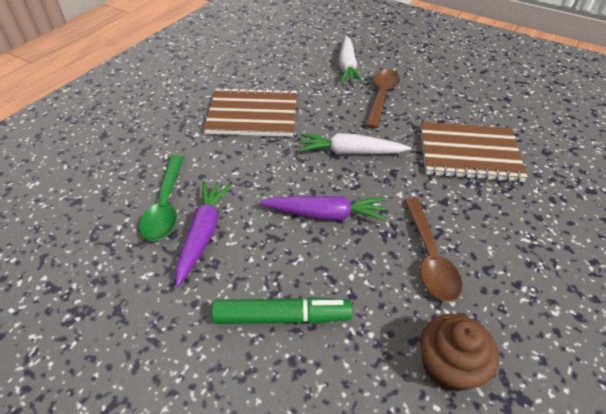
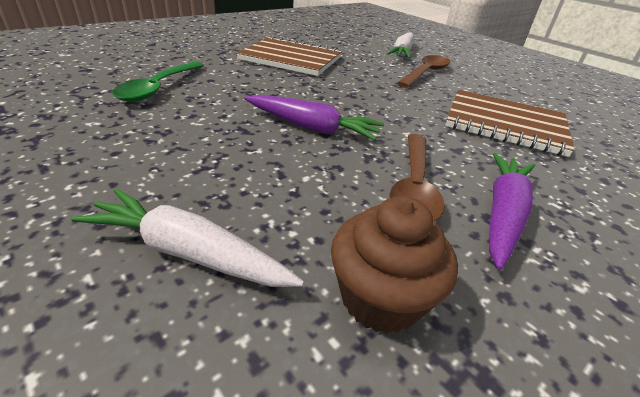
camera: 15 degrees right, 10 degrees down
purple carrot [175,181,232,287] -> purple carrot moved to [489,153,535,270]
green marker [212,297,352,324] -> none
white carrot [299,133,411,154] -> white carrot moved to [71,189,304,287]

